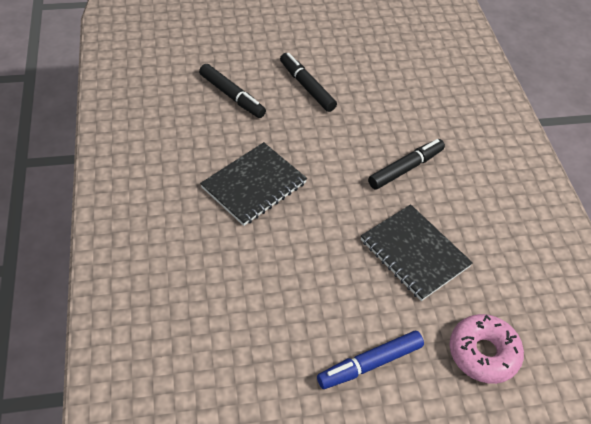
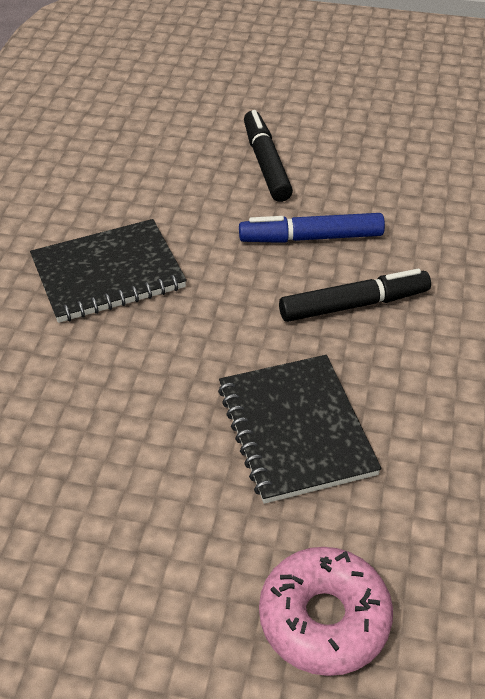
camera: 25 degrees right, 5 degrees down
black marker [199,64,266,118] -> none
blue marker [317,331,424,389] -> blue marker moved to [239,213,385,243]

